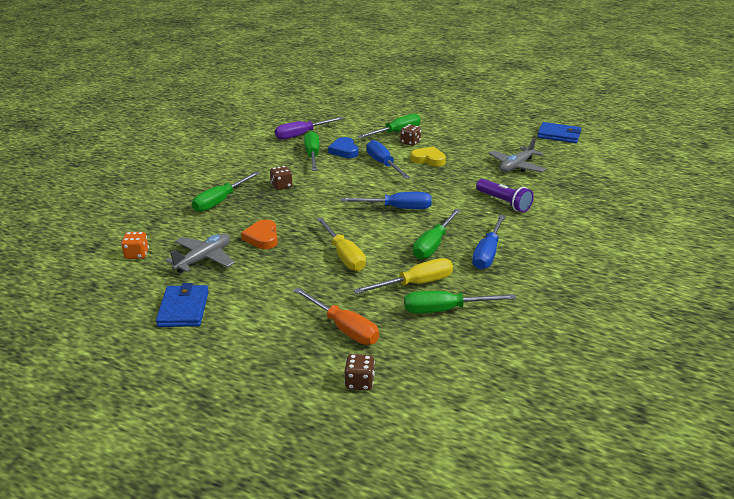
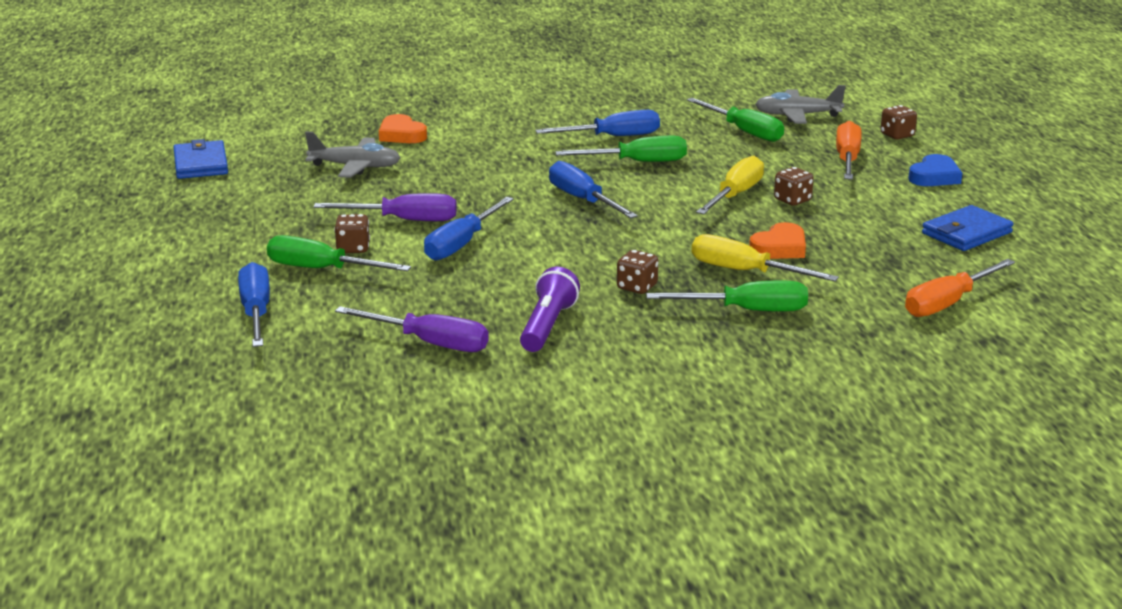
camera: 125 degrees left, 5 degrees down
orange dice [121,232,149,259] -> orange screwdriver [905,259,1015,317]
grey plane [165,233,235,274] -> grey plane moved to [755,85,846,124]
green screwdriver [304,131,319,171] -> none
blue heart [328,137,358,158] -> blue heart moved to [908,154,962,186]
yellow screwdriver [353,258,453,294] -> yellow screwdriver moved to [692,234,839,281]
yellow heart [411,147,446,167] -> purple screwdriver [313,193,457,221]
purple flashlight [476,179,534,212] -> purple flashlight moved to [520,267,580,352]
none -> blue screwdriver [238,262,270,347]
none -> orange heart [379,114,427,143]
none -> brown dice [774,167,814,206]

